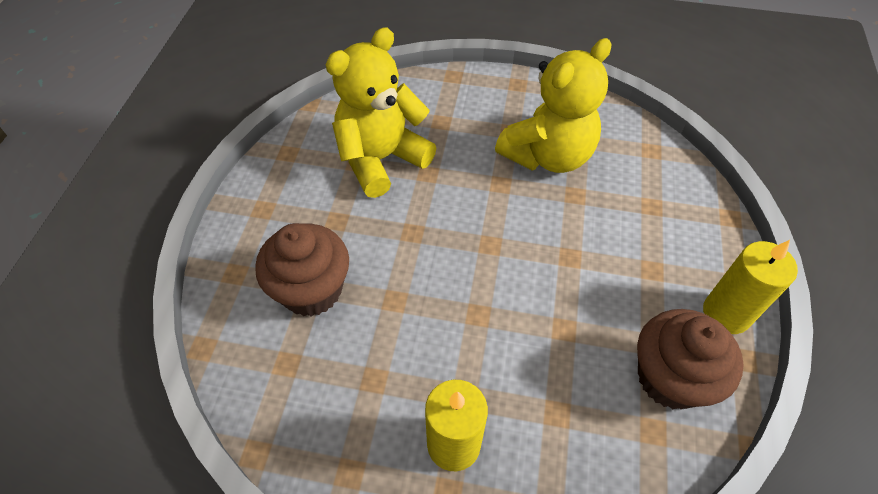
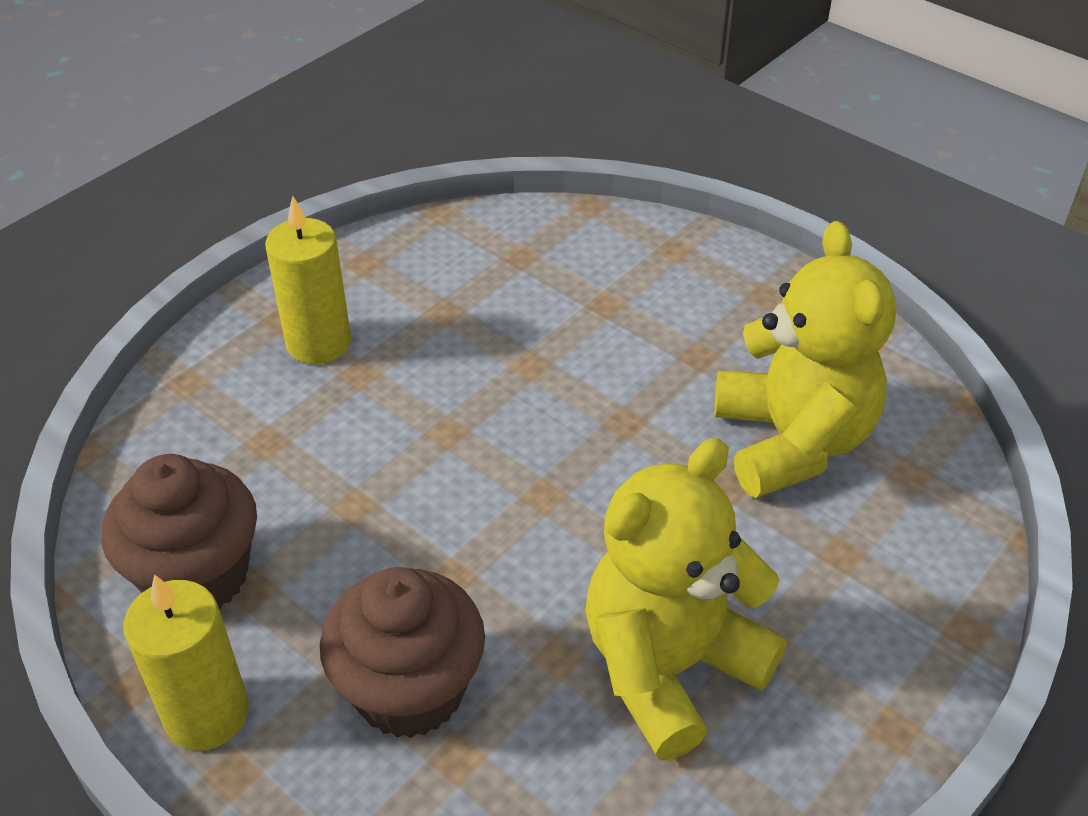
camera: 120 degrees right, 10 degrees down
brown cupcake [255,223,349,317] -> brown cupcake moved to [320,567,485,738]
yellow teddy bear [495,38,611,173] -> yellow teddy bear turned 60 degrees clockwise [586,438,786,760]

